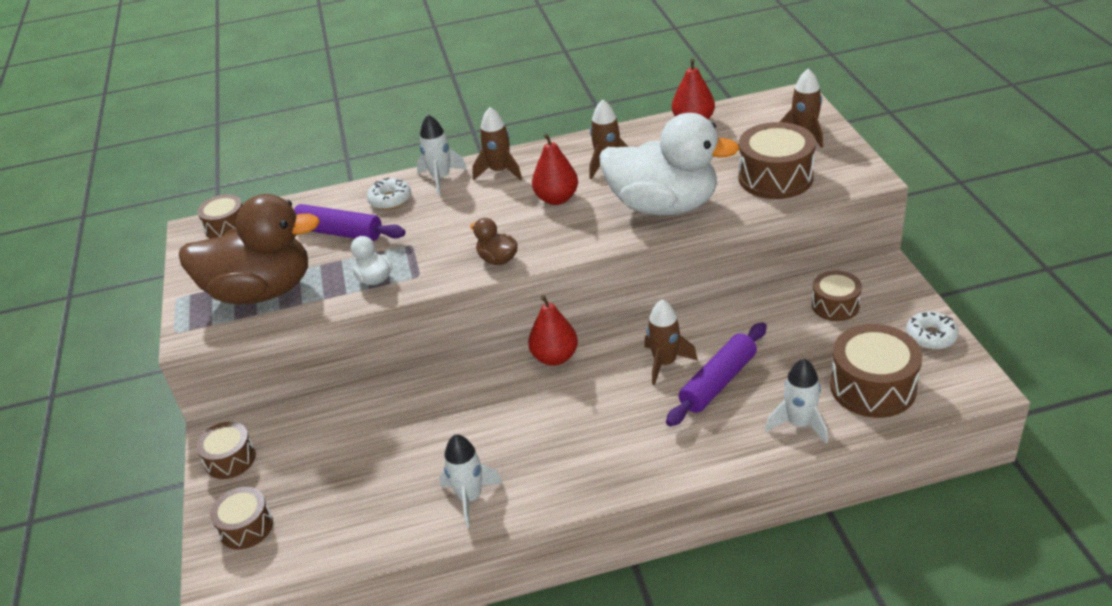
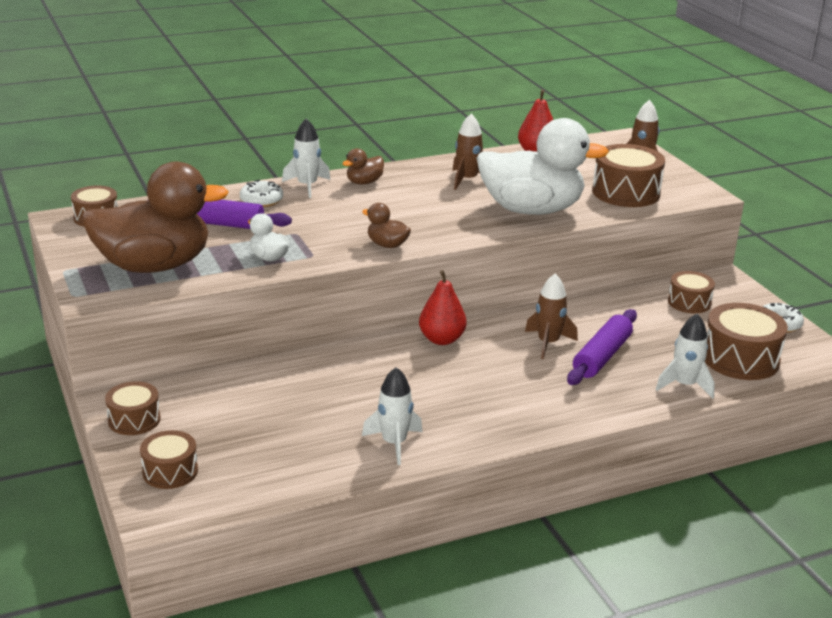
camera: 15 degrees left, 10 degrees down
brown rocket [472,107,522,180] -> brown duck [342,148,384,184]
red pear [532,133,578,205] -> none

